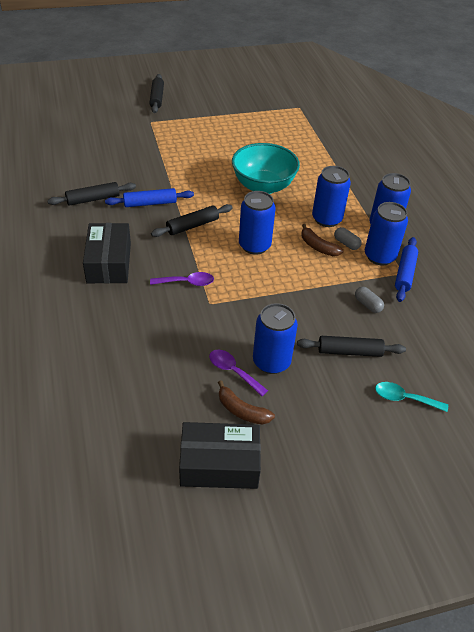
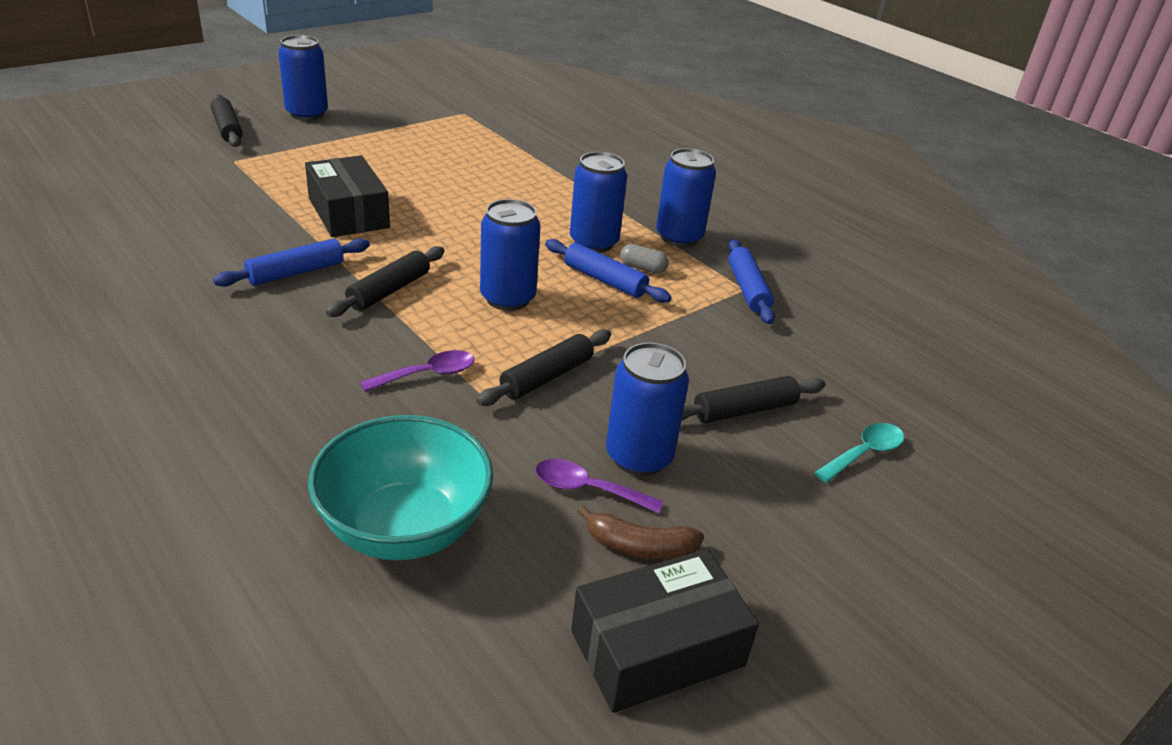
camera: 25 degrees left, 10 degrees down
black rolling pin [47,182,136,206] -> black rolling pin moved to [477,329,611,406]
black box [83,223,131,283] -> black box moved to [305,156,390,237]
turquoise bowl [232,143,300,194] -> turquoise bowl moved to [308,415,493,560]
brown banana [301,224,343,256] -> blue rolling pin [545,239,671,303]
grey capsule [355,287,384,313] -> none
blue can [365,202,408,266] -> blue can moved to [278,35,328,121]
turquoise spoon [375,382,448,412] -> turquoise spoon turned 150 degrees clockwise [814,423,904,483]

